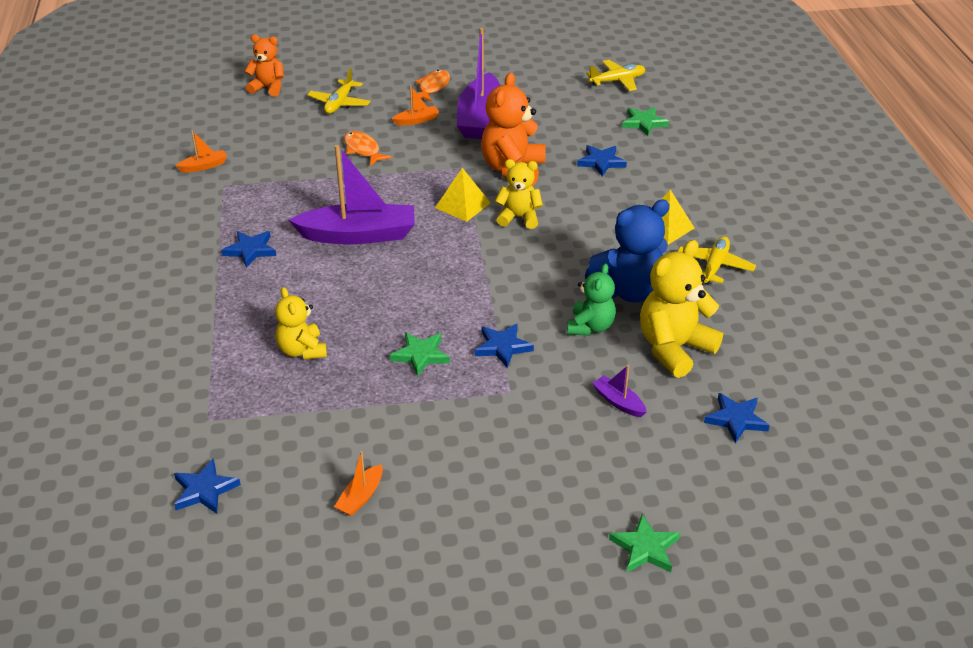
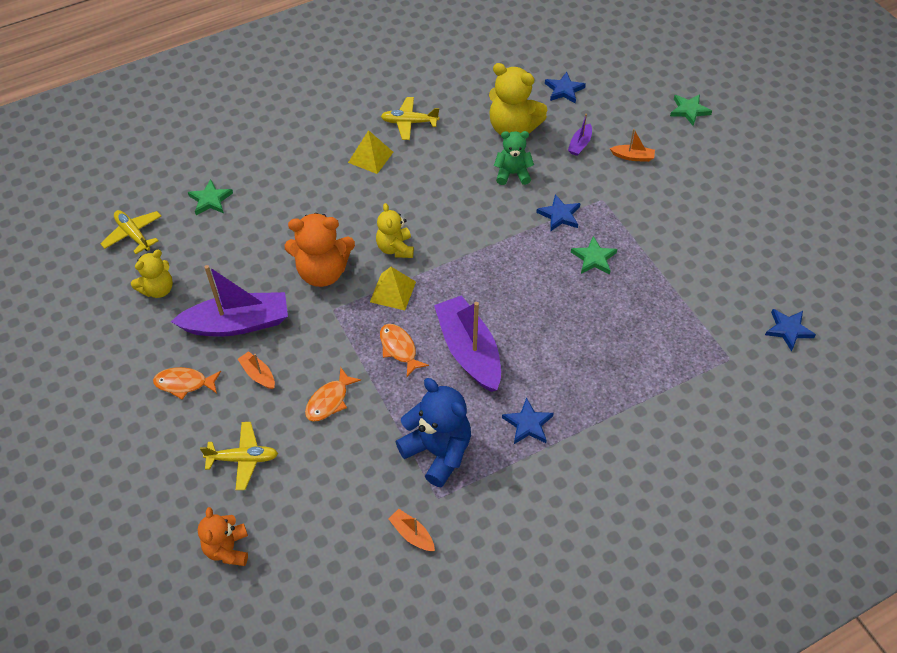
camera: 110 degrees left, 15 degrees up
yellow teddy bear [275,287,327,360] -> yellow teddy bear moved to [131,250,173,298]
orange boat [334,451,383,516] -> orange boat moved to [610,129,655,162]
blue star [577,145,627,176] -> none
blue teddy bear [585,200,670,302] -> blue teddy bear moved to [396,378,471,488]
none -> orange fish [380,324,429,377]

